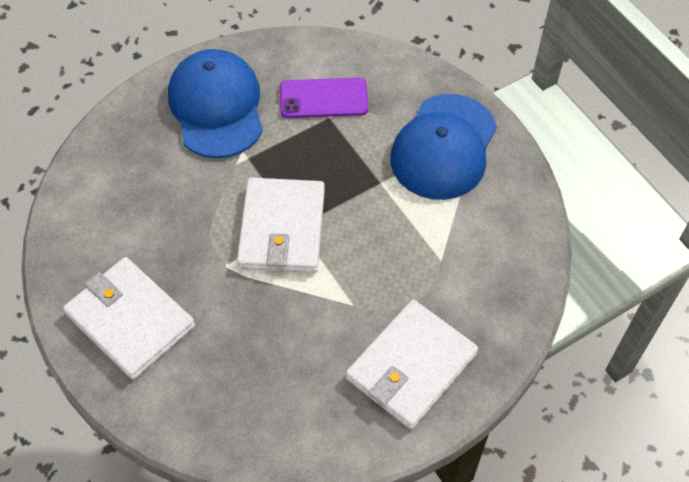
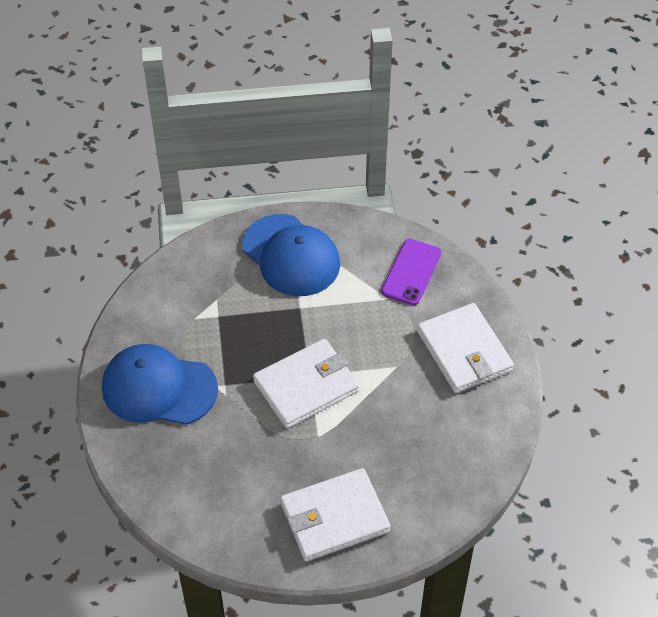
camera: 65 degrees left, 5 degrees down
white wallet [237,178,325,273] -> white wallet turned 60 degrees counterclockwise [253,339,359,428]
purple phone [280,78,368,118] -> purple phone moved to [381,239,441,305]

